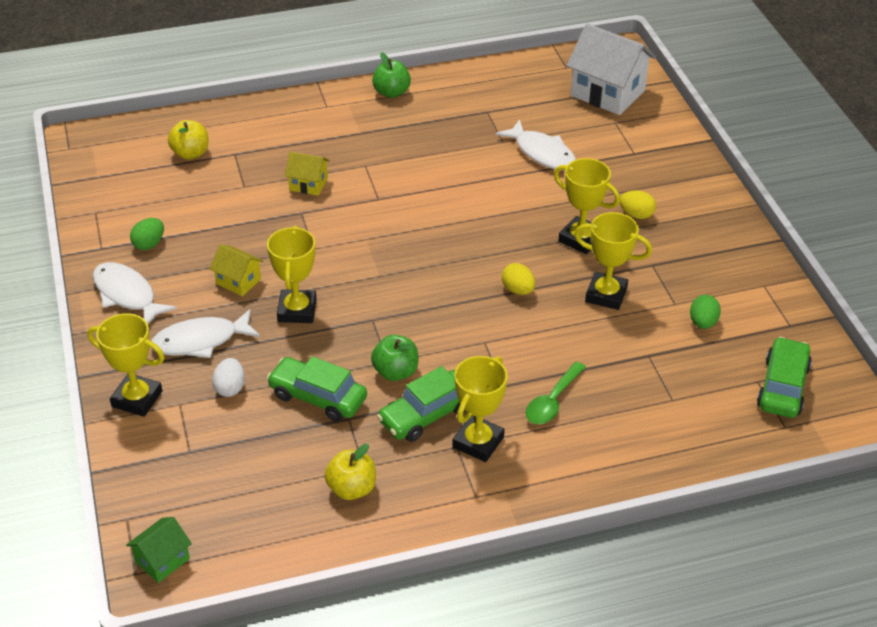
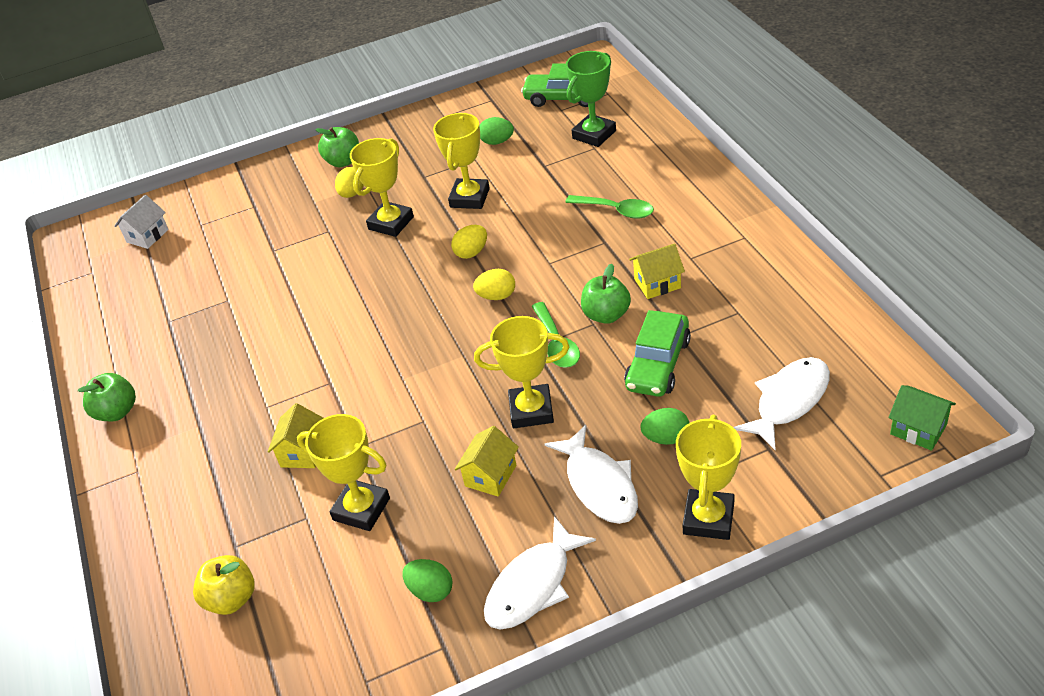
camera: 90 degrees left, 0 degrees up
white egg [212,358,245,397] -> green egg [640,408,689,445]
yellow apple [324,444,376,500] -> none
green car [377,366,466,442] -> yellow house [629,243,685,299]
yellow trophy [452,356,508,462] -> yellow trophy moved to [297,414,390,531]
white fish [495,119,576,169] -> white fish moved to [733,357,830,450]
white house [567,23,656,115] -> white house [114,195,169,249], size x0.51
none -> green apple [315,127,359,167]
none -> yellow egg [473,269,515,300]
none -> green spoon [531,302,580,368]
none -> green trophy [566,51,616,147]

